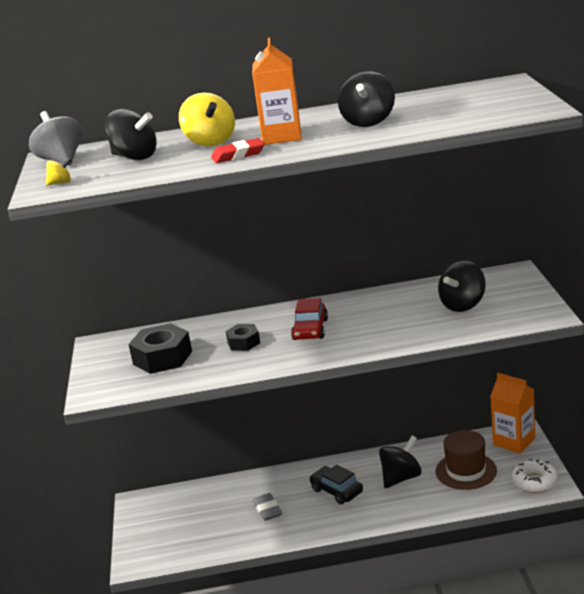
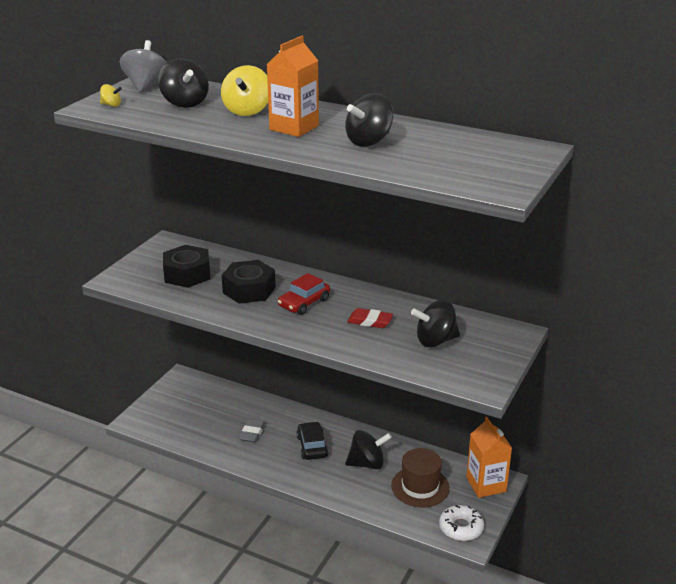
camera: 30 degrees right, 5 degrees up
red eraser [211,138,265,163] -> red eraser moved to [347,308,393,328]
black nut [226,324,260,351] -> black nut [221,260,276,304], size x1.72

